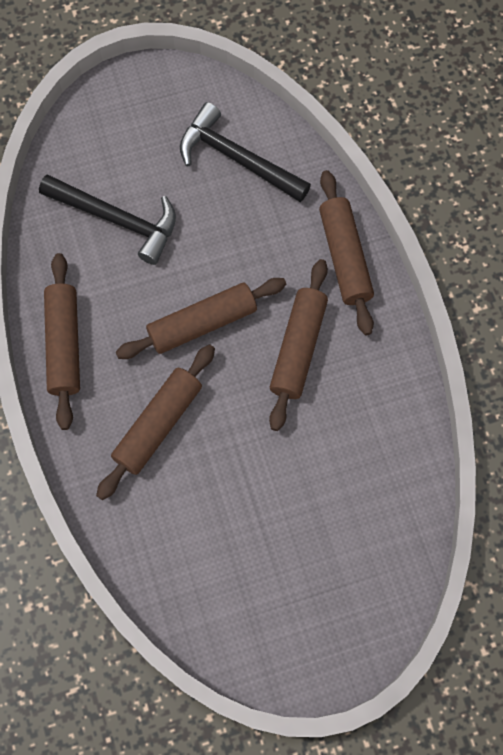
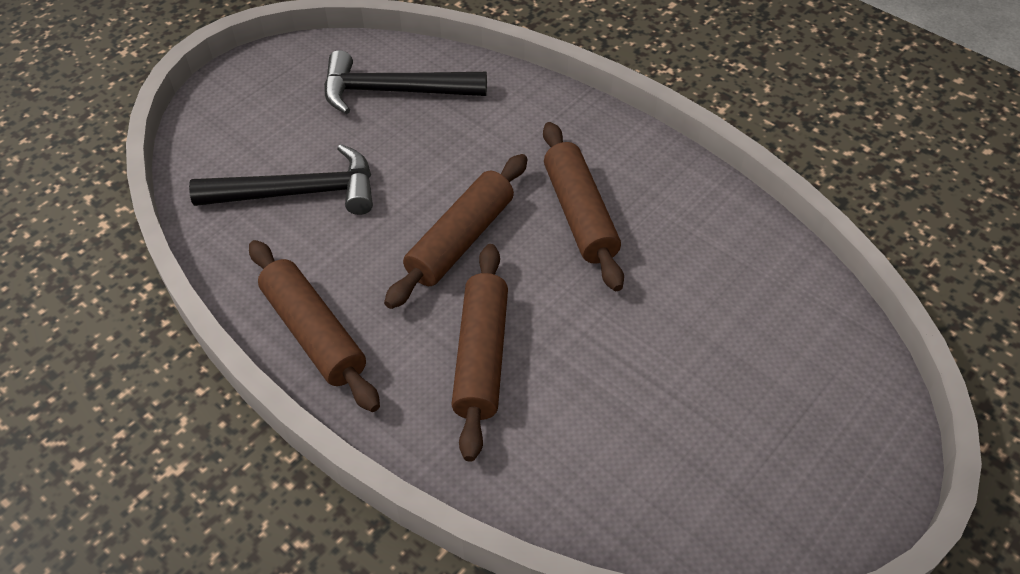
camera: 30 degrees left, 20 degrees down
brown rolling pin [319,170,374,335] -> none

